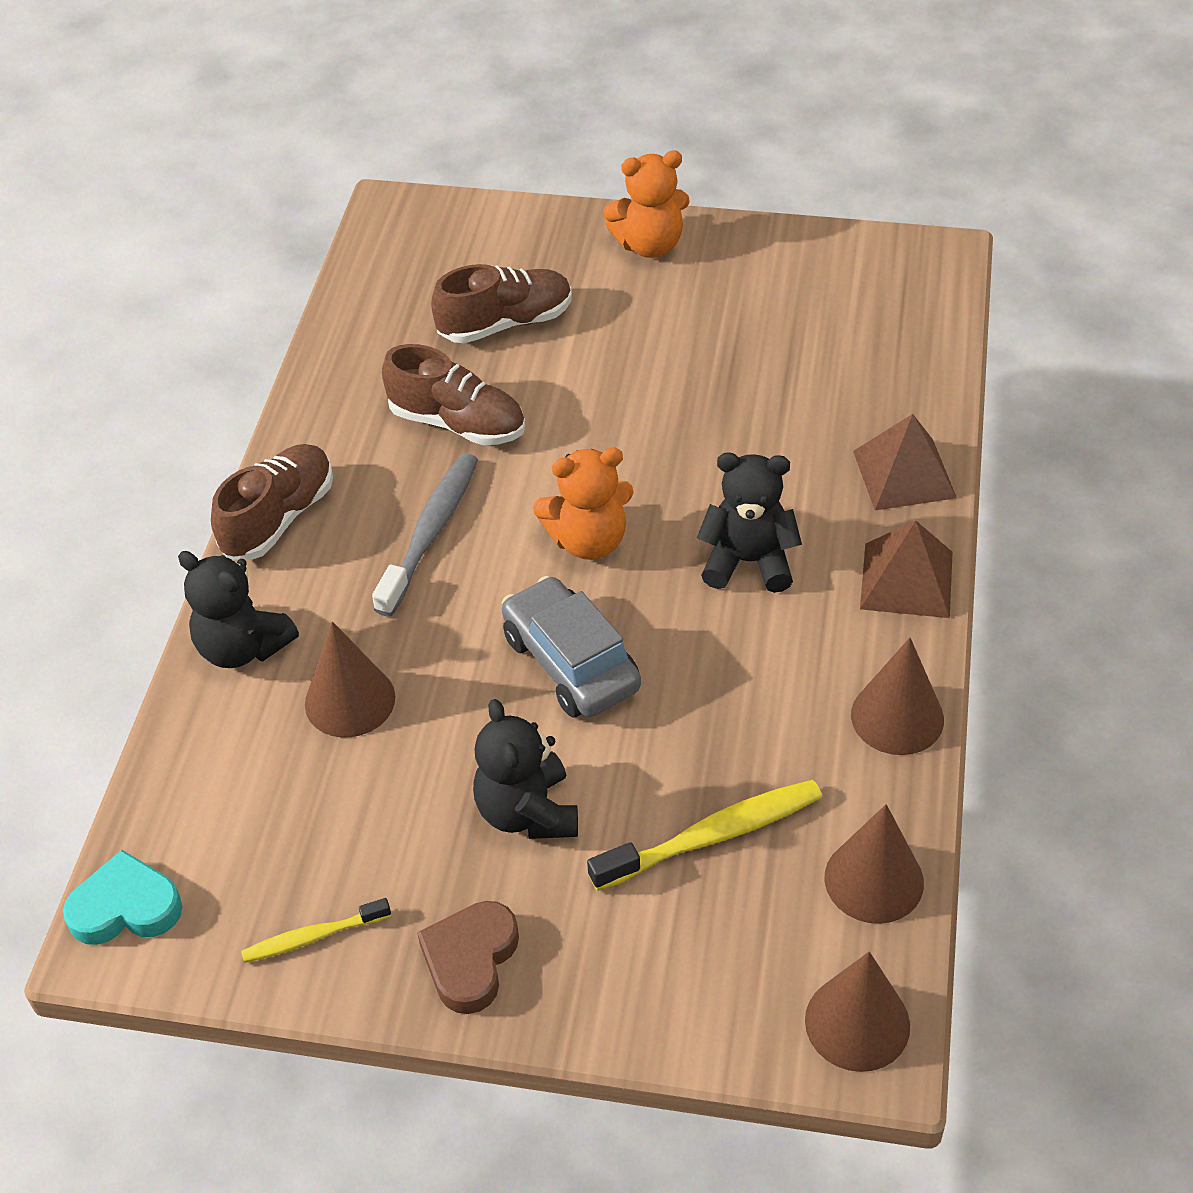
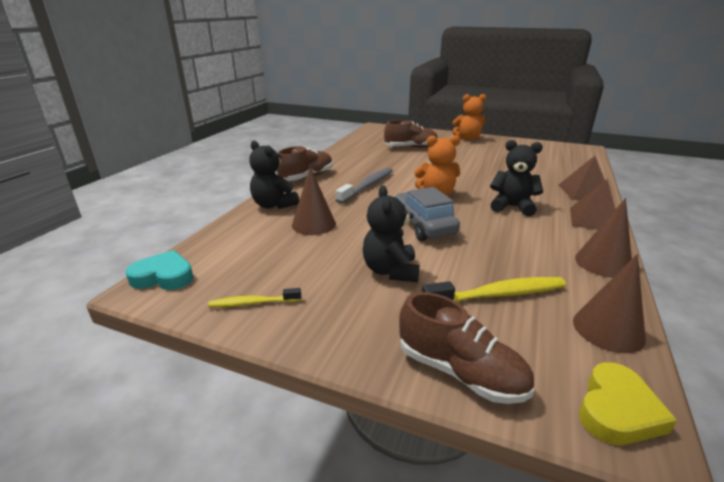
camera: 10 degrees right, 20 degrees down
brown shoe [382,344,525,445] -> brown shoe moved to [399,292,534,404]
brown heart [417,901,519,1014] -> none
brown cone [805,951,910,1072] -> yellow heart [579,362,677,445]

